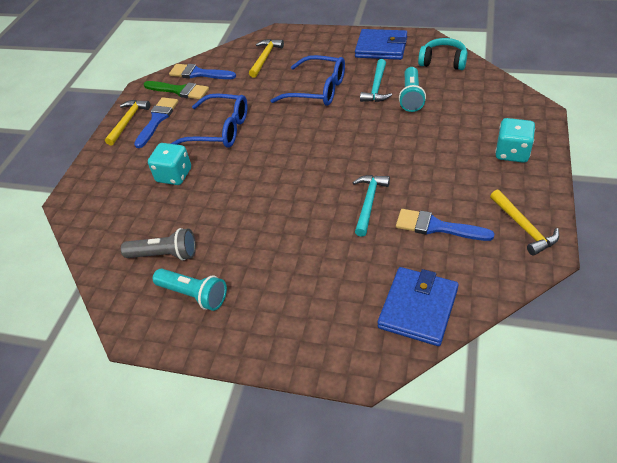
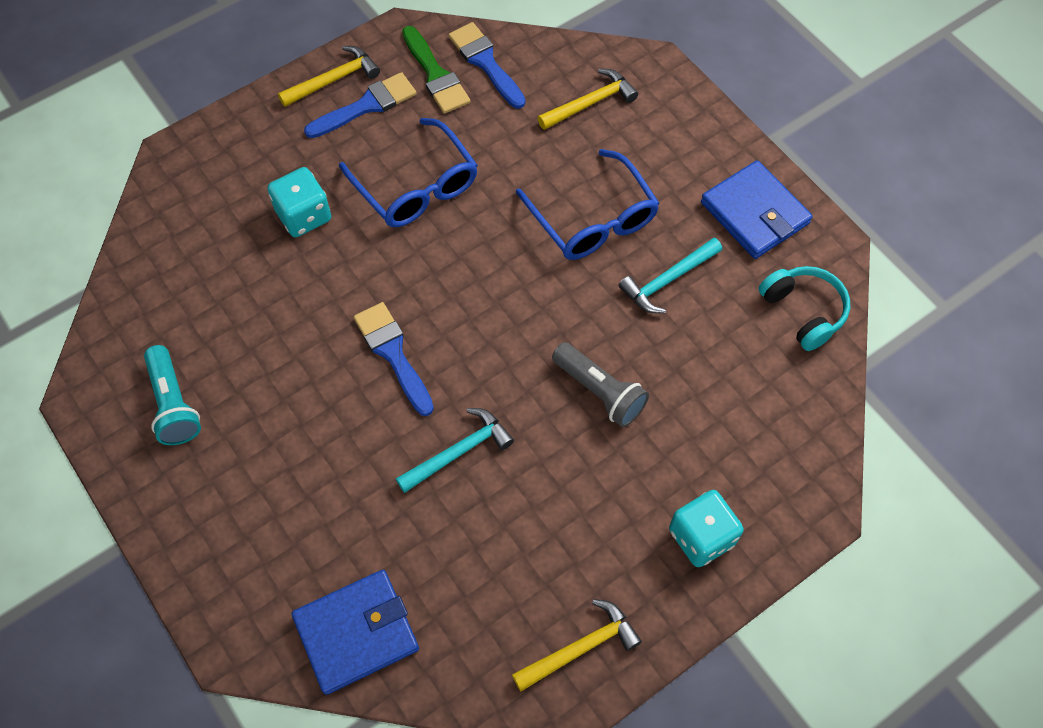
camera: 35 degrees right, 15 degrees up
grey flashlight [121,228,196,260] -> grey flashlight moved to [552,342,649,427]
blue brush [396,209,495,241] -> blue brush moved to [354,302,434,416]
turquoise flashlight [399,67,426,112] -> none
yellow hammer [490,190,559,256] -> yellow hammer turned 135 degrees counterclockwise [512,599,642,691]

